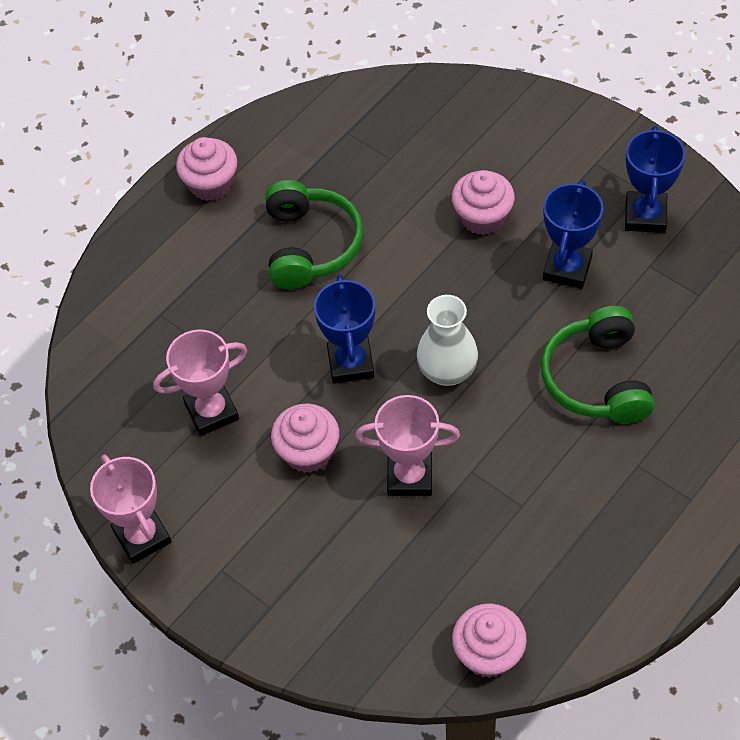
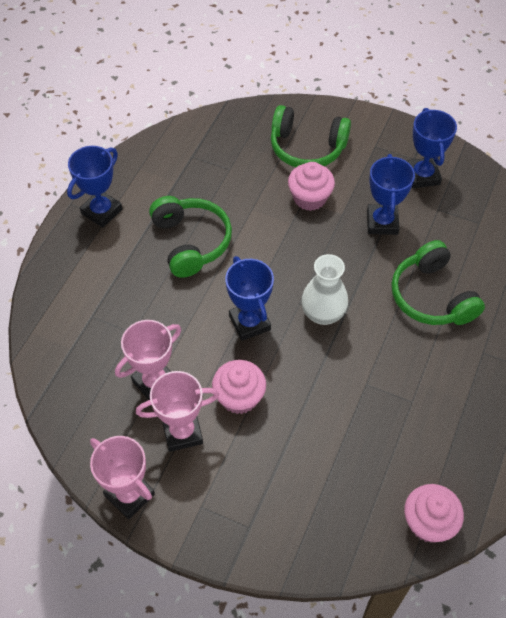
camera: 20 degrees left, 0 degrees up
pink cupcake [176,137,238,201] -> blue trophy [67,146,122,228]
pink trophy [355,395,460,496] -> pink trophy moved to [136,371,219,452]
none -> green headphones [271,105,351,167]

